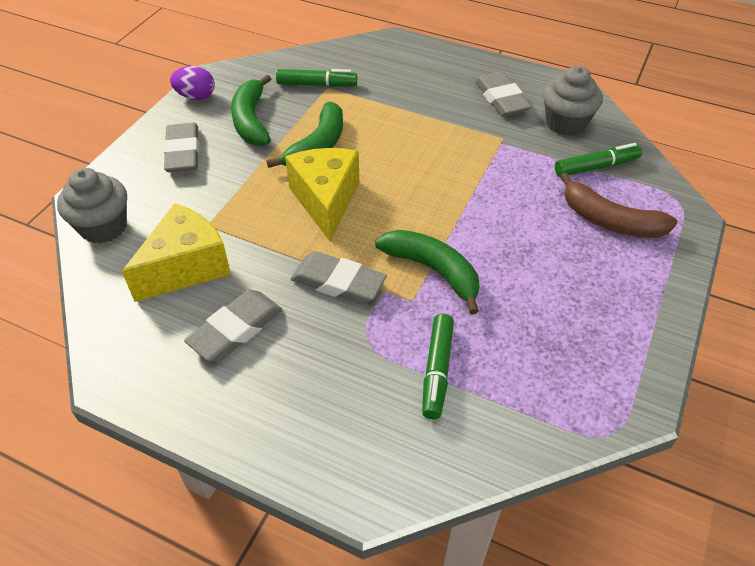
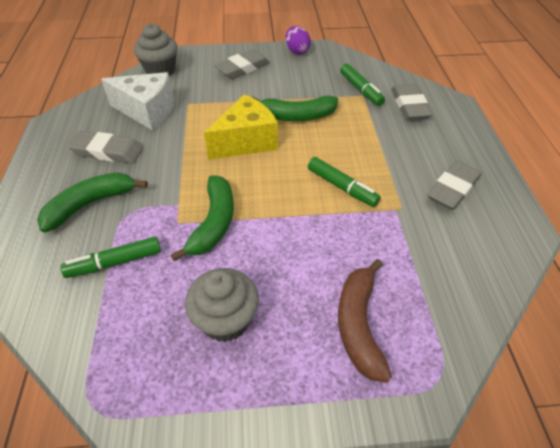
camera: 60 degrees right, 0 degrees up
yellow cheese [122,203,231,302] -> white cheese [101,72,174,130]
green banana [231,75,271,146] -> green banana moved to [37,172,148,233]
grey eraser [291,251,387,305] -> grey eraser moved to [391,84,433,120]
grey cupcake [543,66,603,136] -> grey cupcake moved to [185,268,259,342]
green marker [555,143,642,177] -> green marker moved to [308,157,381,207]

